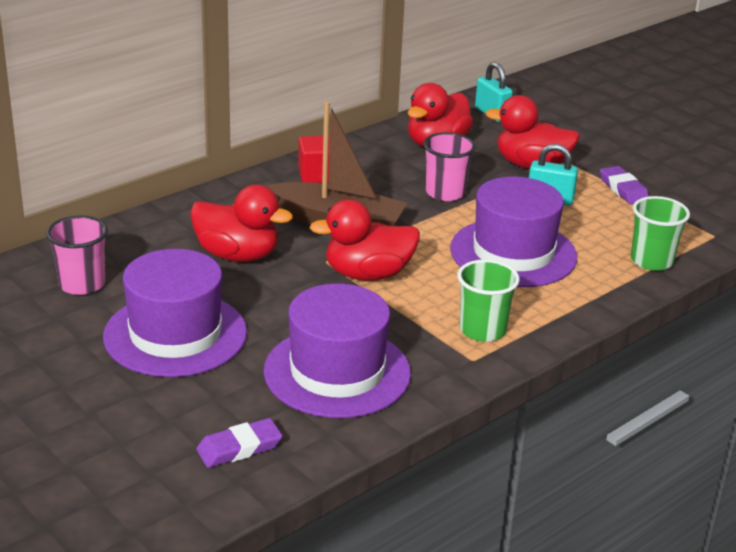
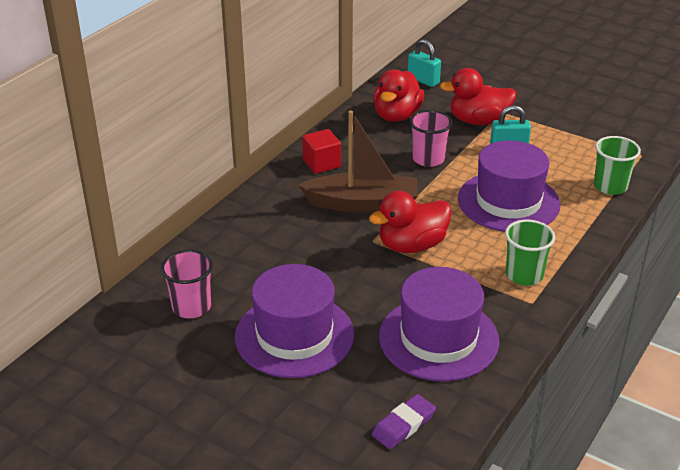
camera: 15 degrees left, 5 degrees up
red duck [190,185,293,262] -> none
purple eraser [600,166,649,204] -> none

